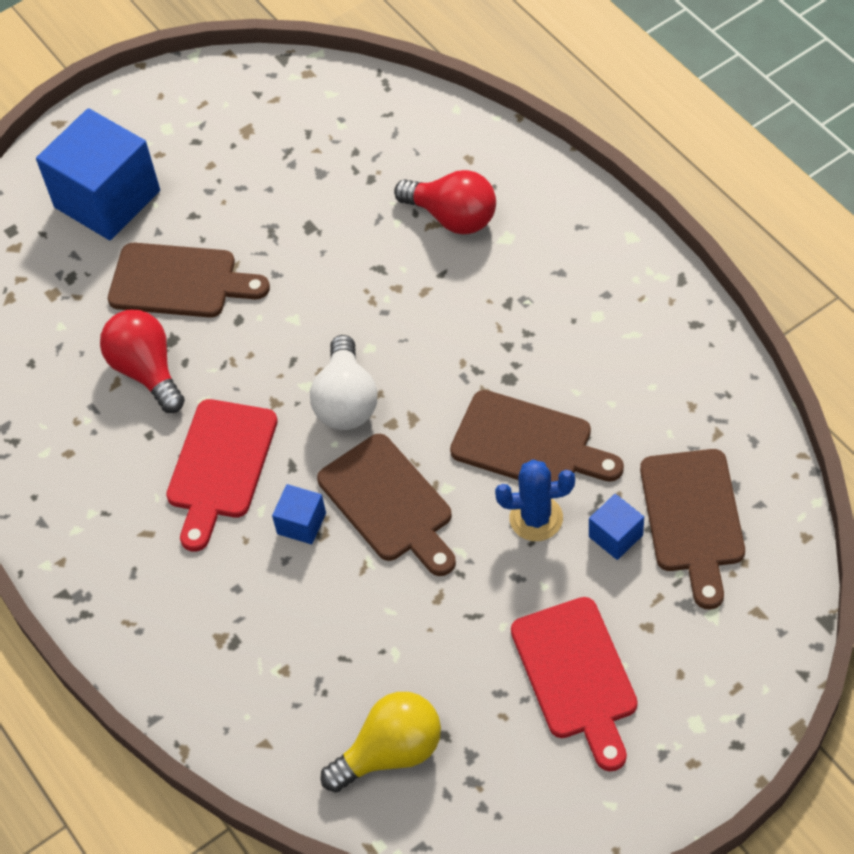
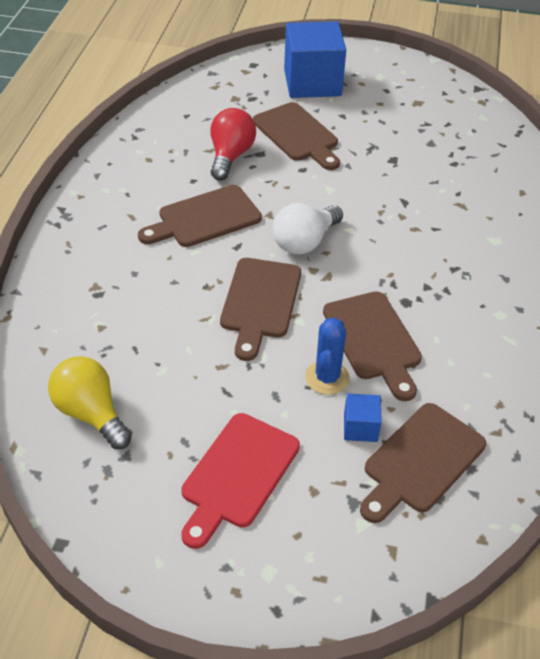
camera: 40 degrees right, 10 degrees down
red cutting board [166,399,278,551] -> brown cutting board [138,185,262,247]
blue cube [272,484,326,544] -> none
yellow light bulb [320,692,441,792] -> yellow light bulb turned 150 degrees counterclockwise [48,356,132,449]
red light bulb [394,170,496,234] -> none
blue cactus [495,460,575,541] -> blue cactus turned 60 degrees clockwise [305,318,350,395]

